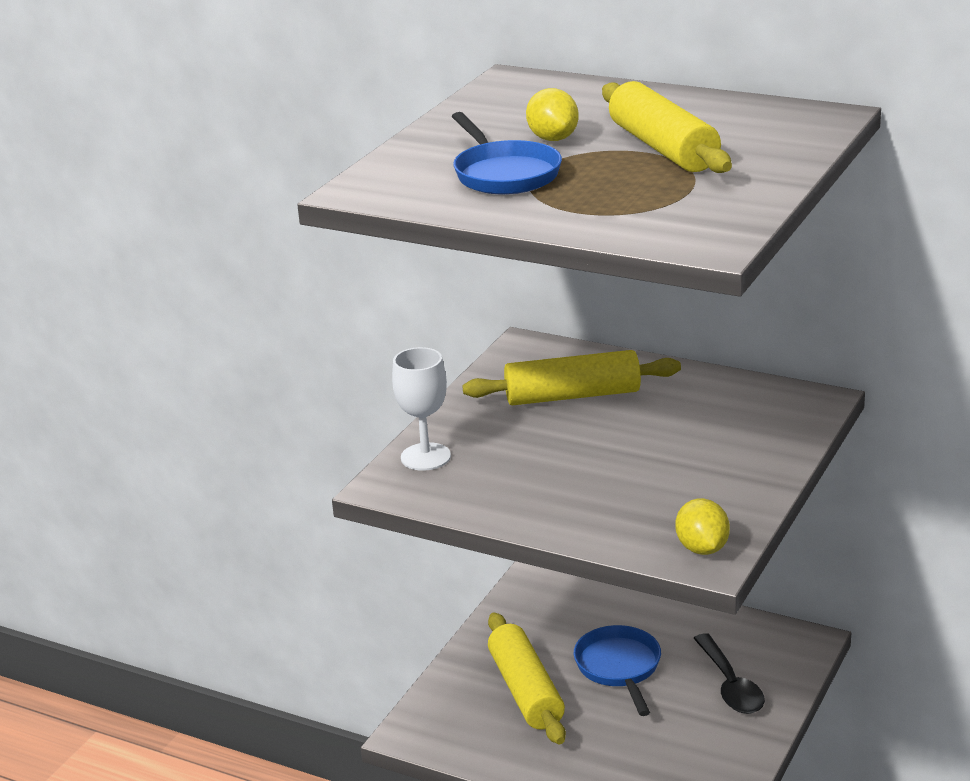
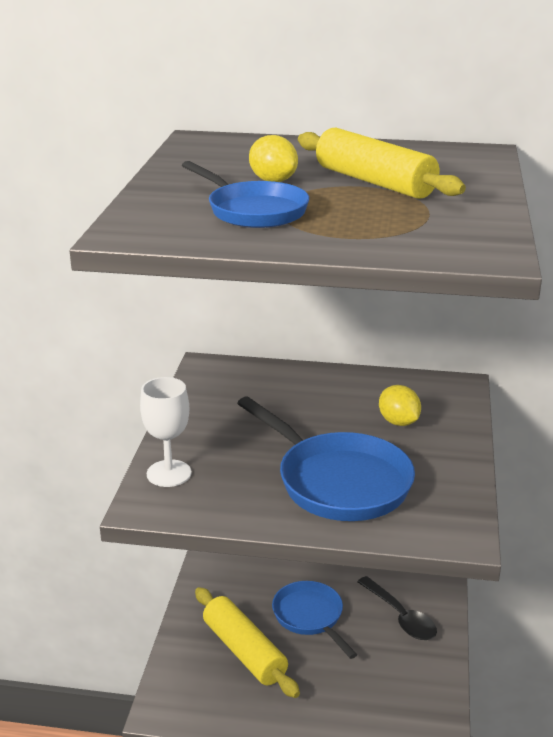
camera: 20 degrees left, 0 degrees up
yellow rolling pin [462,350,681,405] -> none
yellow lemon [675,498,730,555] -> yellow lemon moved to [379,385,421,426]
none -> blue pan [237,396,415,521]

